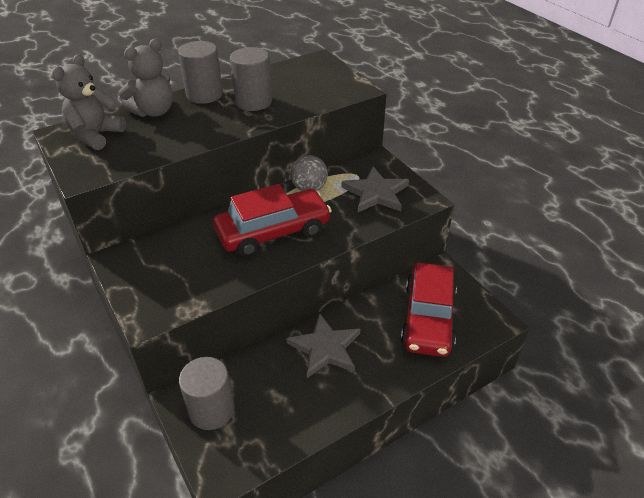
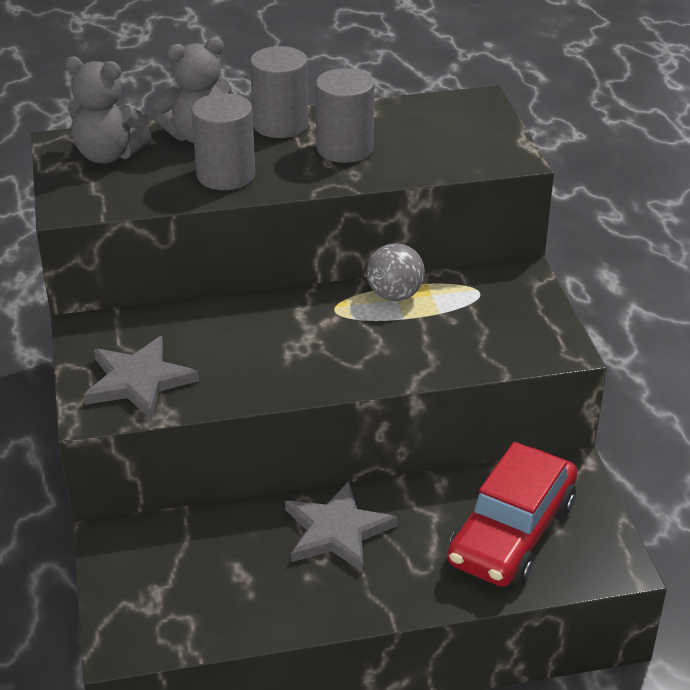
camera: 20 degrees right, 5 degrees down
grey teddy bear [52,54,126,150] -> grey teddy bear turned 120 degrees counterclockwise [65,56,151,164]
grey cylinder [179,357,234,430] -> grey cylinder moved to [191,93,255,190]
red car [213,184,332,257] -> none
grey star [341,167,409,212] -> grey star moved to [84,336,199,419]

